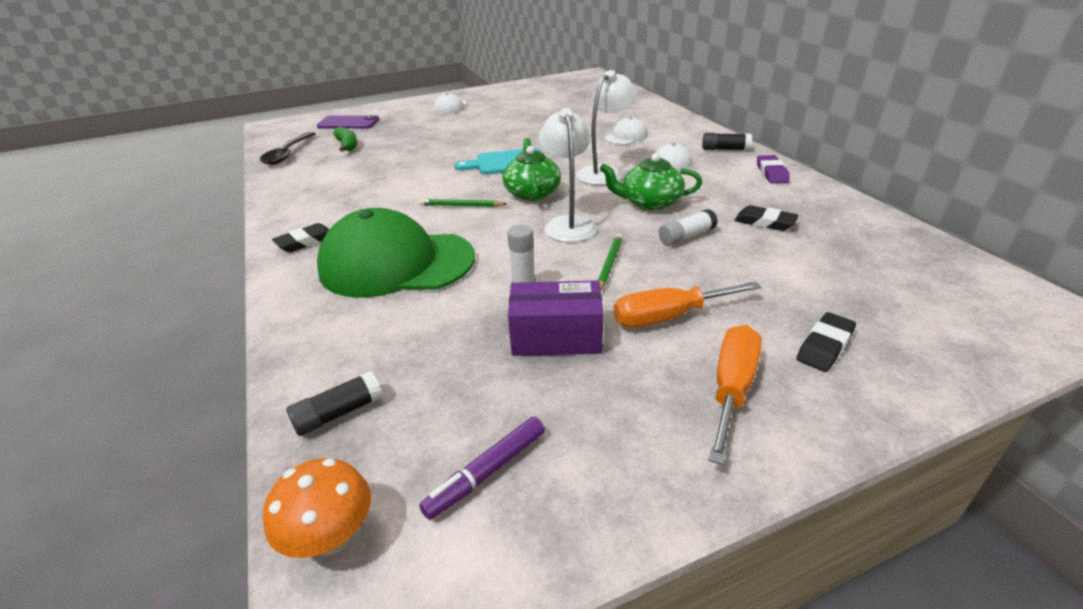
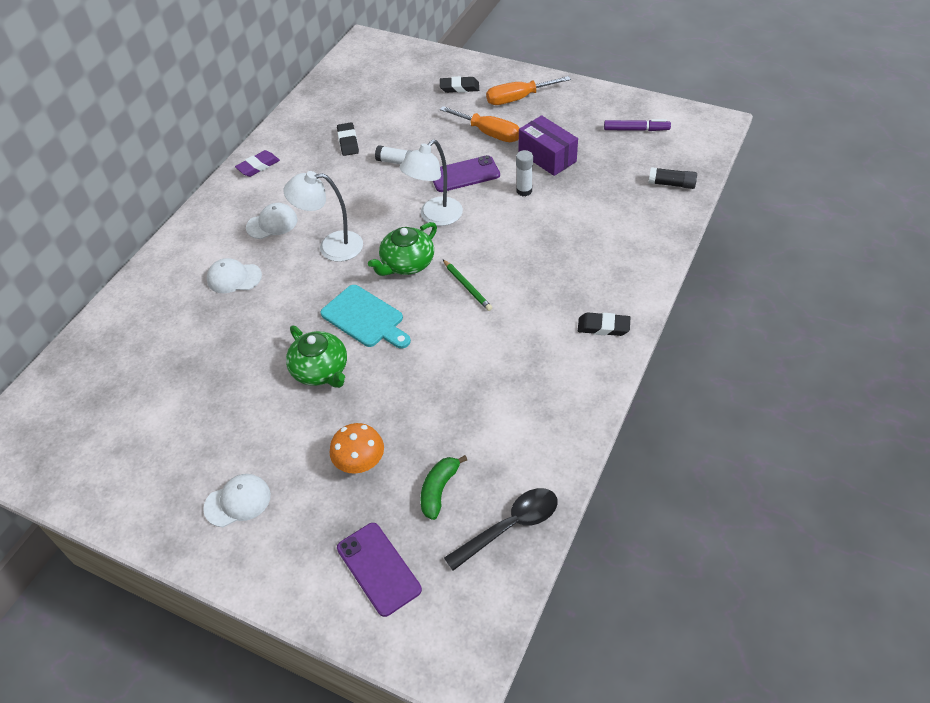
camera: 130 degrees left, 15 degrees up
orange mushroom [263,458,371,558] -> orange mushroom moved to [330,423,384,473]
green cap [317,208,475,298] -> none
green pencil [598,234,623,290] -> purple phone [433,155,500,192]
green teapot [600,153,702,211] -> green teapot moved to [286,326,347,388]
black glue stick [702,133,752,150] -> none

